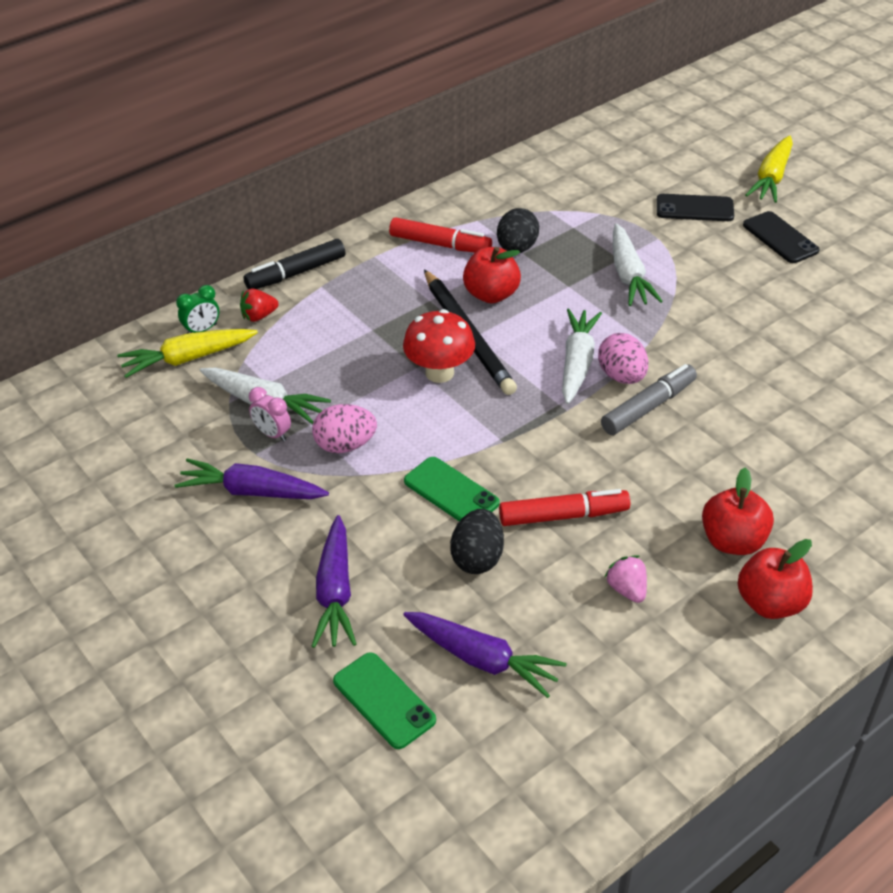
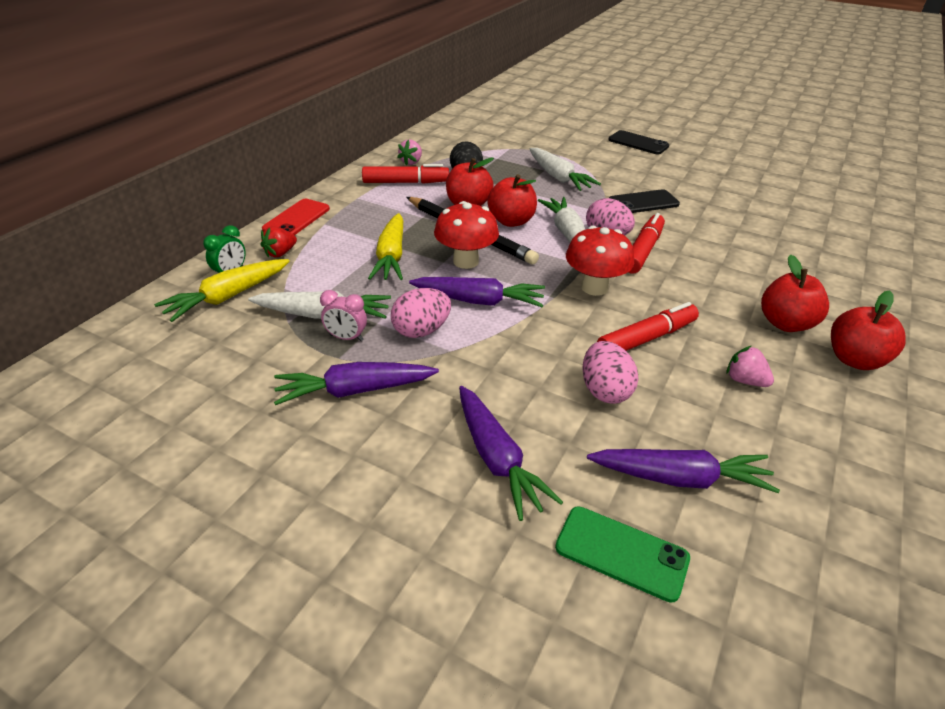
camera: 25 degrees left, 5 degrees down
black marker [243,239,345,289] -> red phone [262,199,330,235]
green phone [404,457,500,521] -> none
black egg [450,509,504,574] -> pink egg [582,341,638,404]
grey marker [601,364,697,435] -> red marker [628,213,665,274]
black phone [657,194,734,221] -> black phone moved to [609,189,680,213]
yellow carrot [745,135,793,203] -> yellow carrot moved to [368,213,403,280]
none -> pink strawberry [398,140,422,166]
none -> purple carrot [409,277,545,307]
none -> red apple [487,174,537,227]
none -> red mushroom [566,226,634,296]

